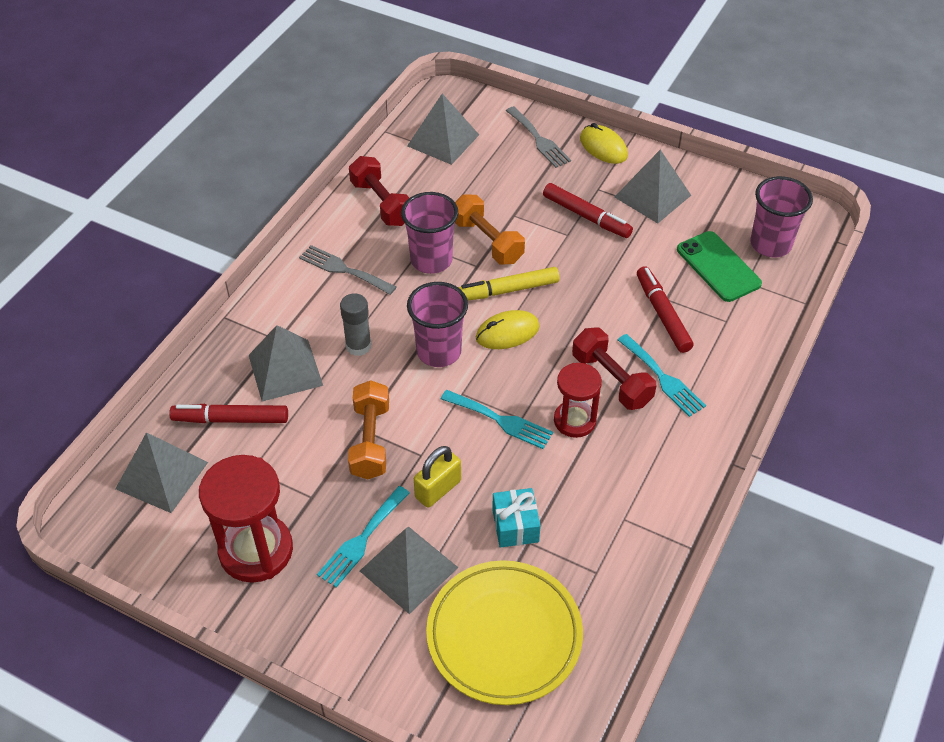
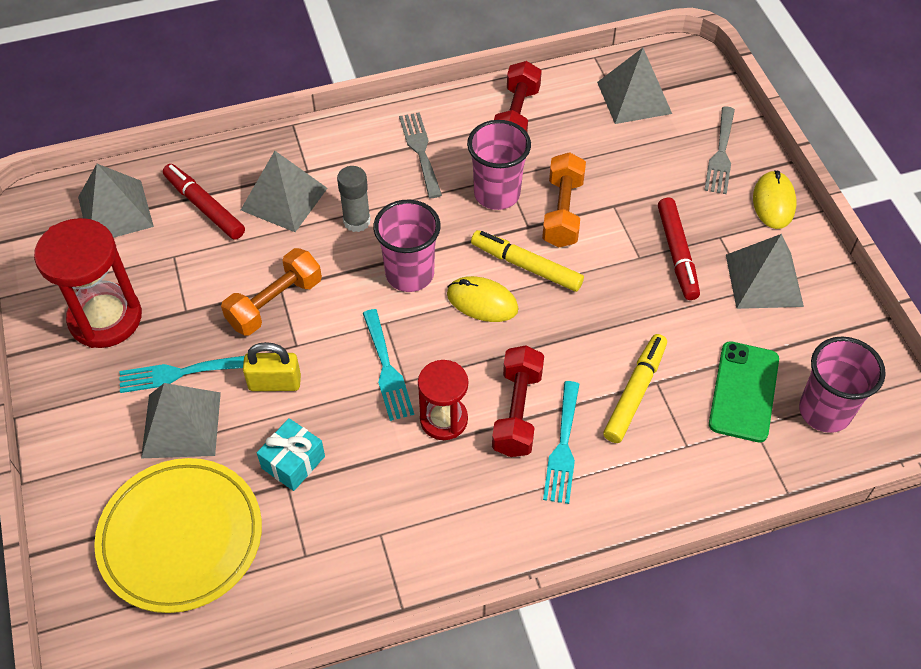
camera: 45 degrees right, 5 degrees up
red marker [637,266,694,353] -> yellow marker [603,334,667,443]

